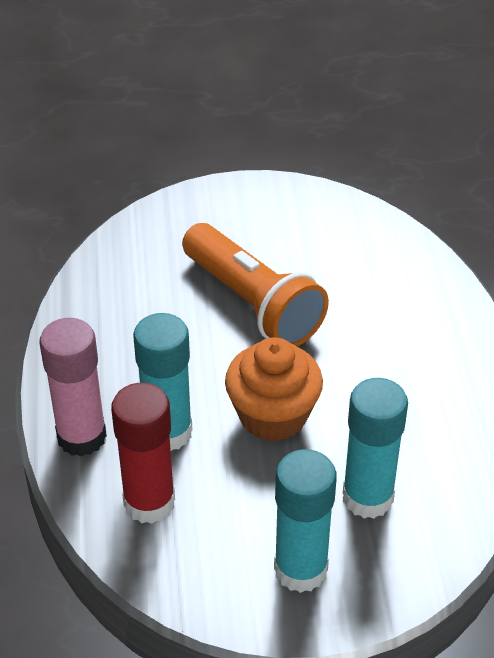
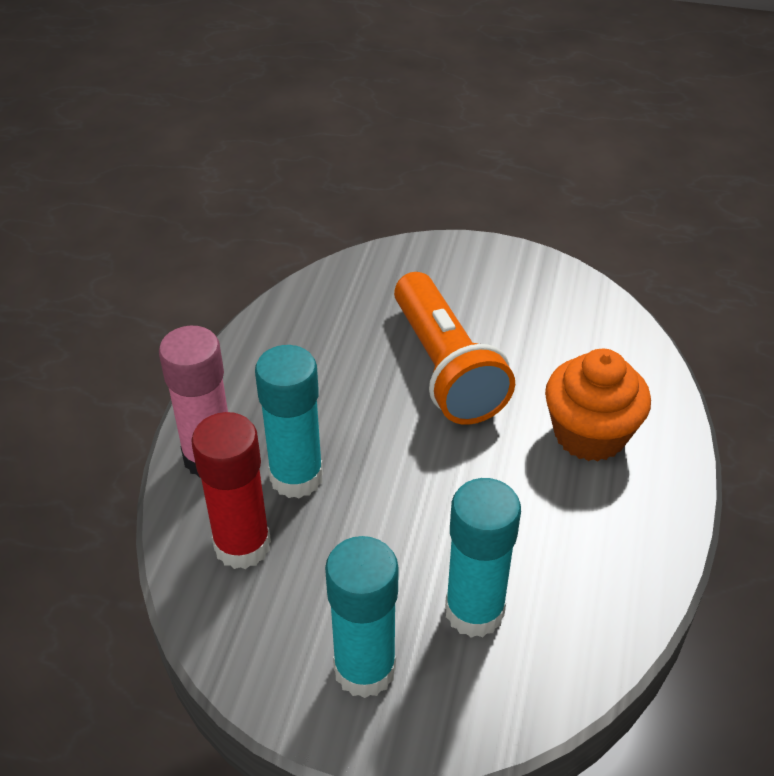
camera: 20 degrees right, 0 degrees up
orange cupcake [225,337,323,442] -> orange cupcake moved to [545,349,651,461]

